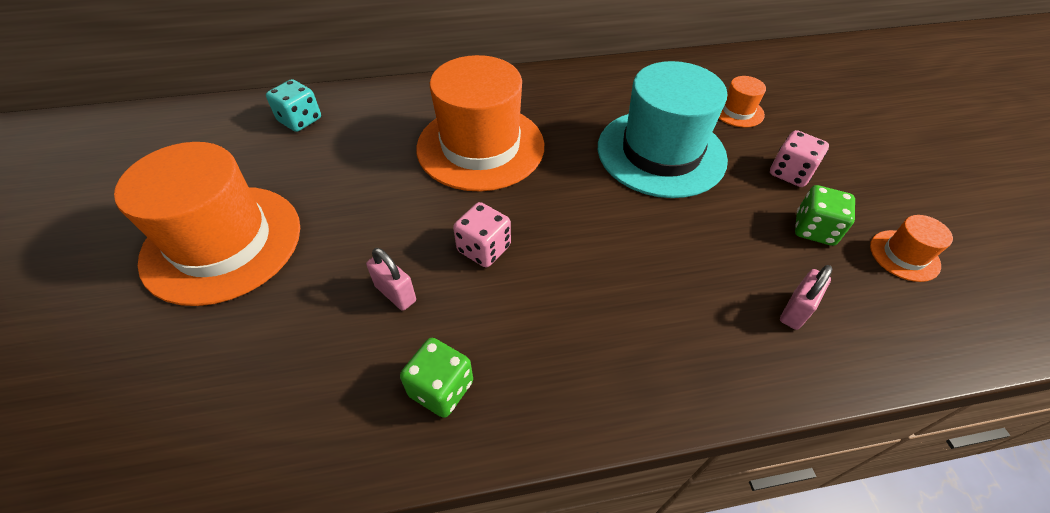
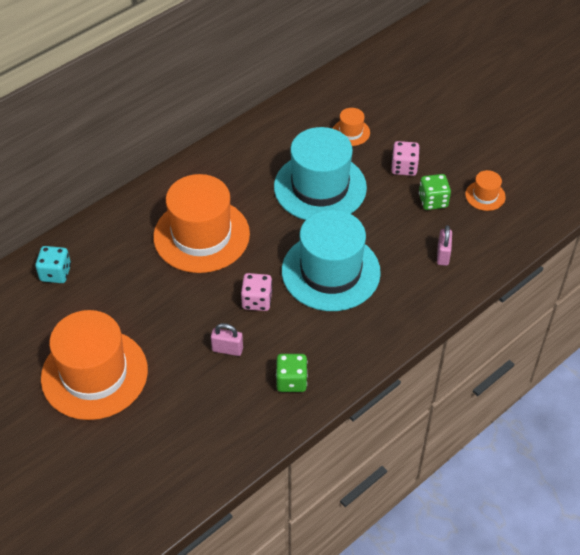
camera: 30 degrees left, 0 degrees up
none -> turquoise hat [282,210,381,311]

